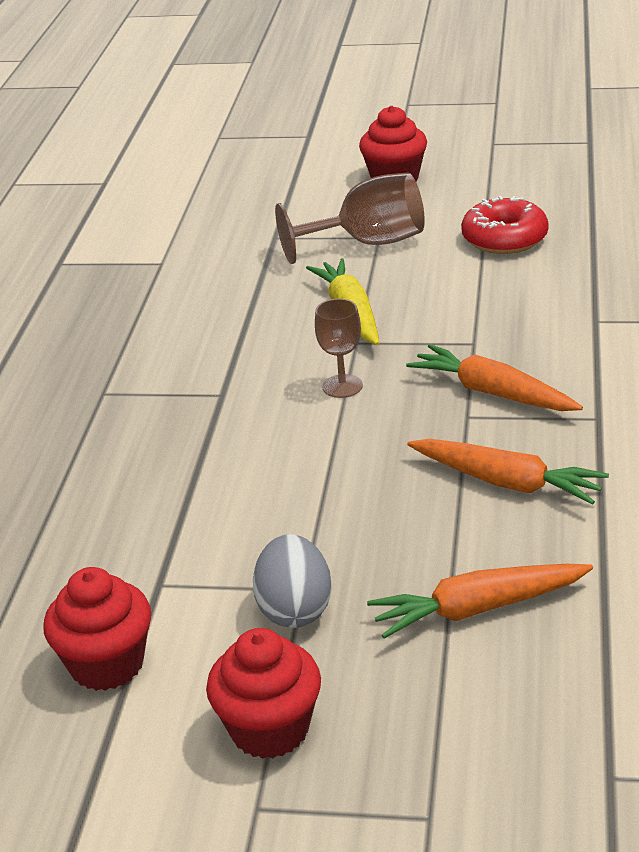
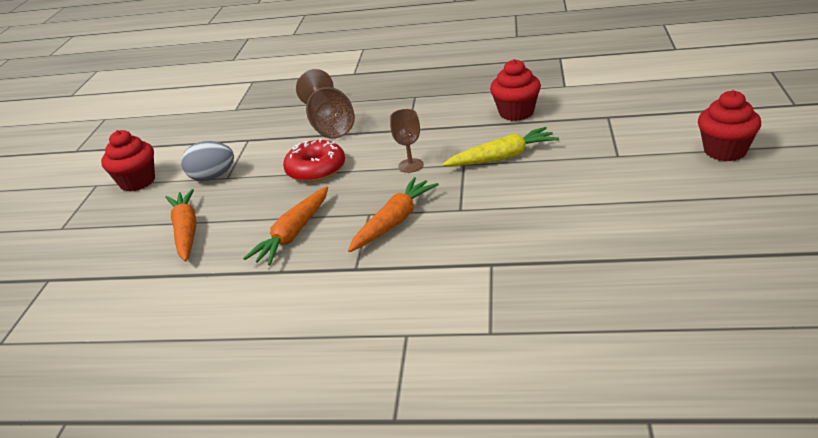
camera: 90 degrees right, 0 degrees up
red cupcake [43,567,151,691] -> red cupcake moved to [490,59,541,121]
brown goblet [275,173,425,264] -> brown goblet moved to [296,69,355,139]
red donut [461,196,549,254] -> red donut moved to [283,139,345,182]

